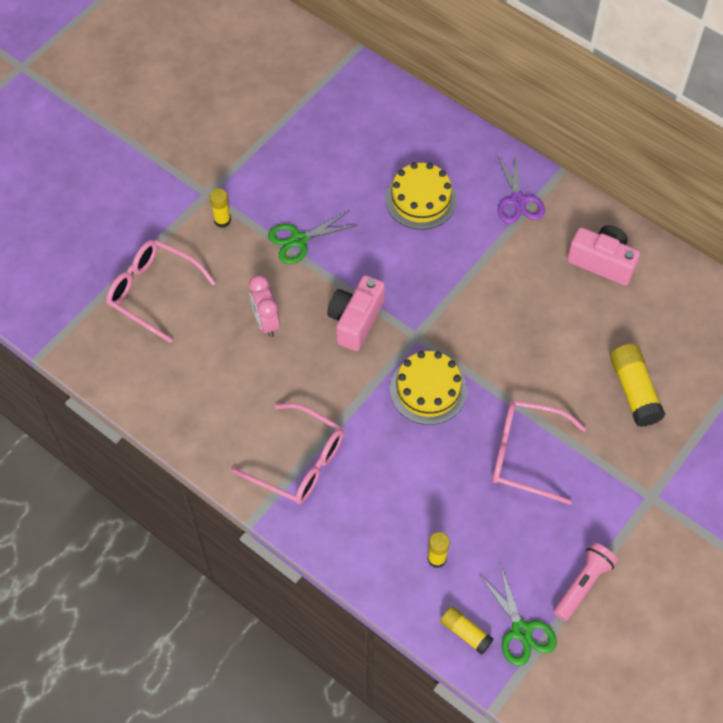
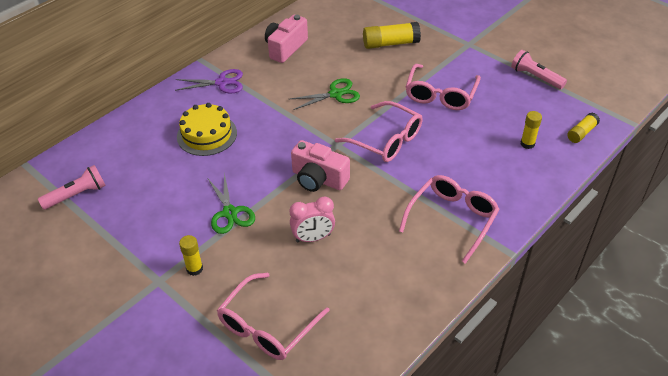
camera: 85 degrees left, 15 degrees down
yellow cake [390,351,467,425] -> pink glasses [335,101,423,162]
green scissors [480,564,557,666] -> green scissors moved to [290,78,360,110]
none -> pink flashlight [38,165,106,210]

